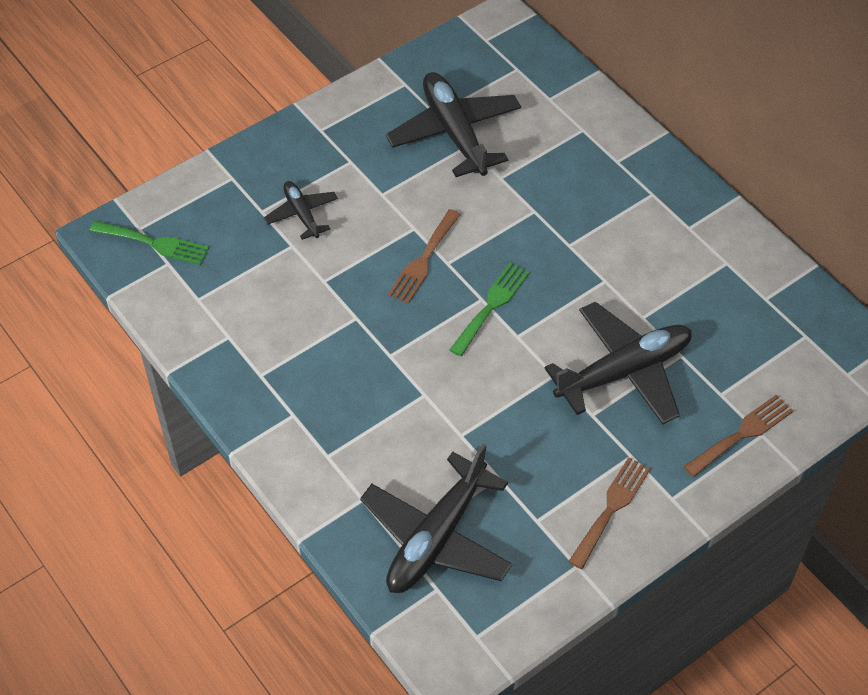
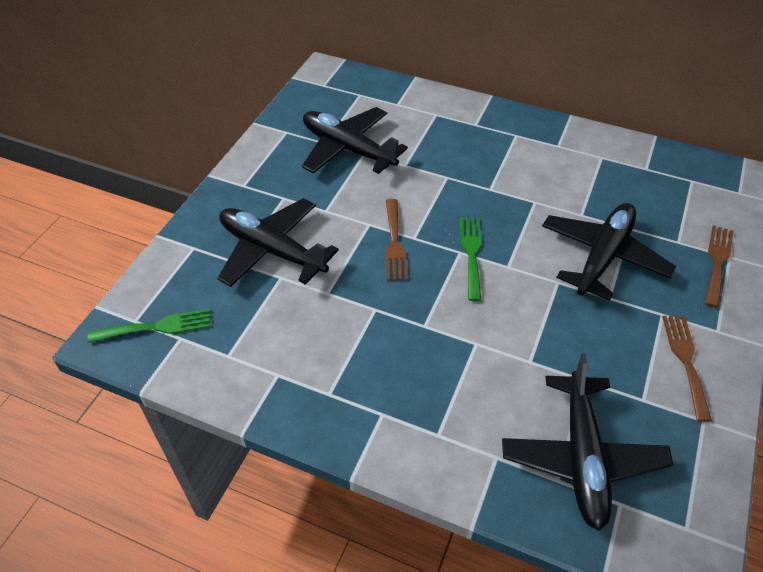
camera: 30 degrees left, 5 degrees down
black plane [264,181,338,240] -> black plane [217,198,339,287], size x1.89

